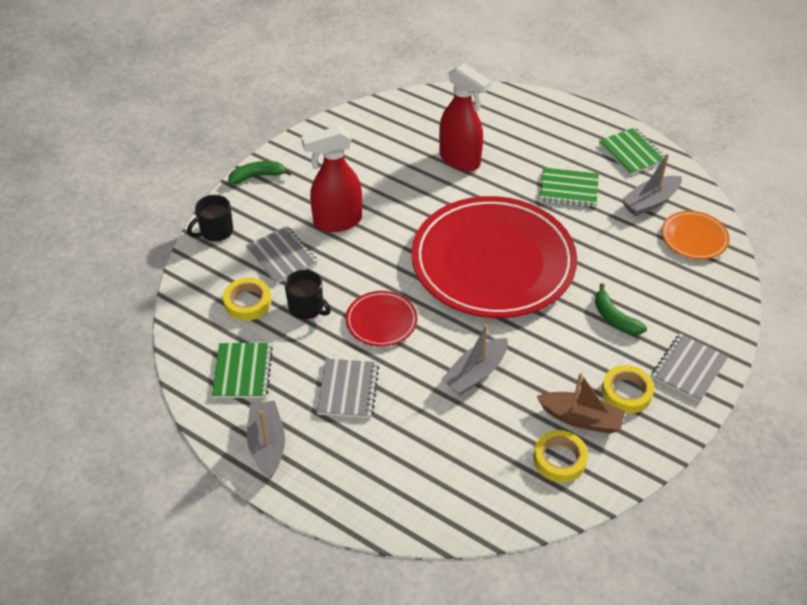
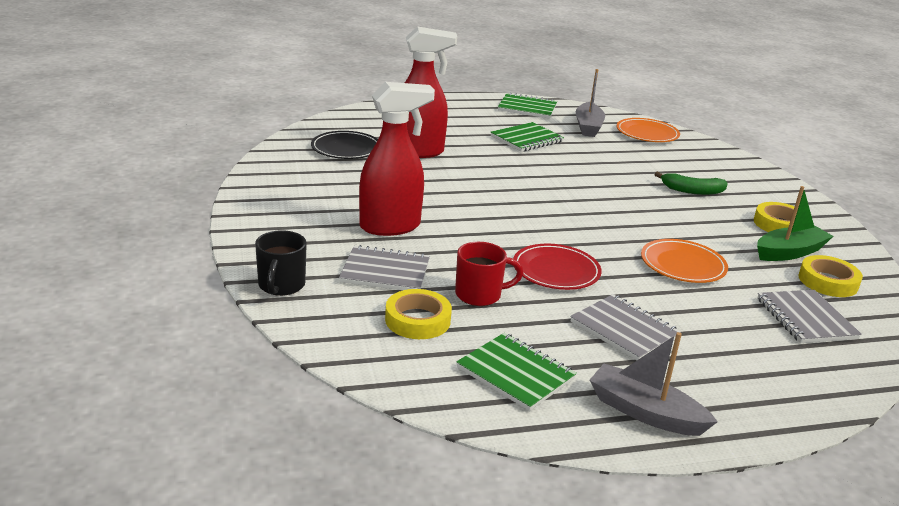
camera: 50 degrees left, 20 degrees down
green banana [229,161,292,185] -> none
black mug [285,270,331,319] -> red mug [455,242,523,306]
red spray bottle [301,126,362,232] -> red spray bottle turned 135 degrees counterclockwise [359,82,435,236]
red plate [412,196,577,318] -> none
grey boat [442,324,508,395] -> orange plate [641,239,728,283]
brown boat [537,373,625,434] -> green boat [757,186,833,261]
grey notebook [652,334,728,403] -> grey notebook moved to [757,290,862,343]
none -> black plate [311,131,378,159]

